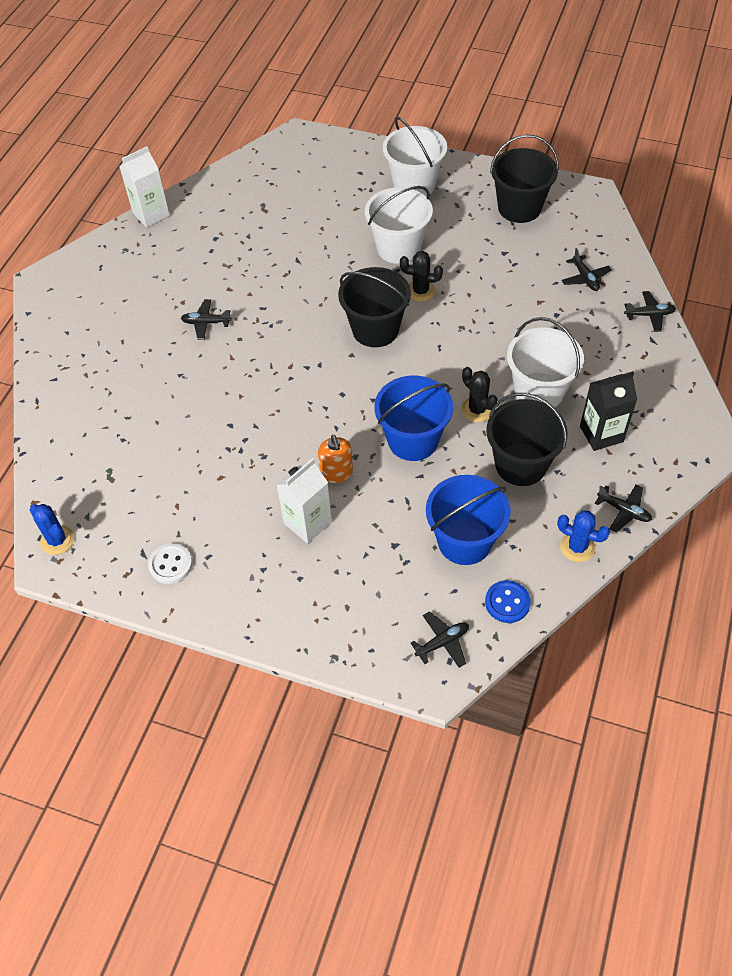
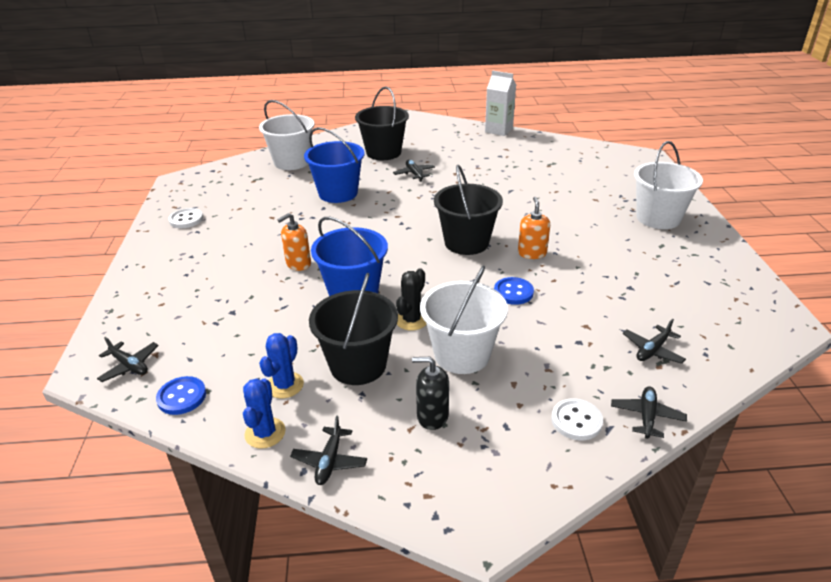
camera: 65 degrees right, 20 degrees down
blue cactus [29,504,74,555] -> blue cactus moved to [259,333,304,398]
white carton [276,458,332,543] -> none
white bucket [365,186,433,264] -> white bucket moved to [259,100,315,170]
black cactus [400,251,443,302] -> orange soap dispenser [518,197,550,259]
blue bucket [426,475,511,565] -> blue bucket moved to [304,127,364,203]
black bucket [490,134,559,223] -> black bucket moved to [355,87,409,160]
black carton [580,371,637,451] -> black soap dispenser [412,357,449,430]
black plane [624,291,676,332] -> black plane turned 135 degrees counterclockwise [611,386,687,439]
none -> blue button [494,277,534,305]
none -> white button [551,398,603,440]

